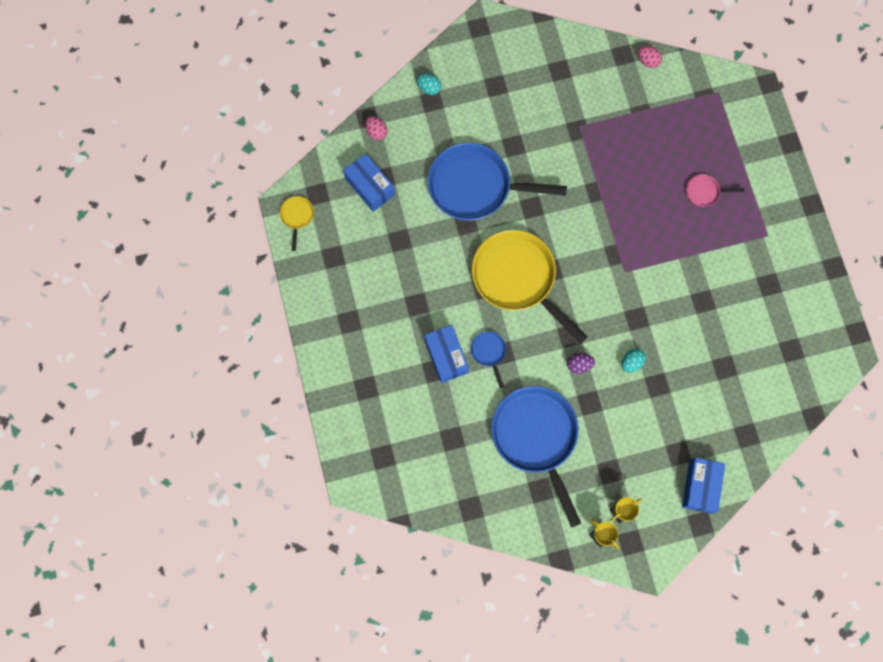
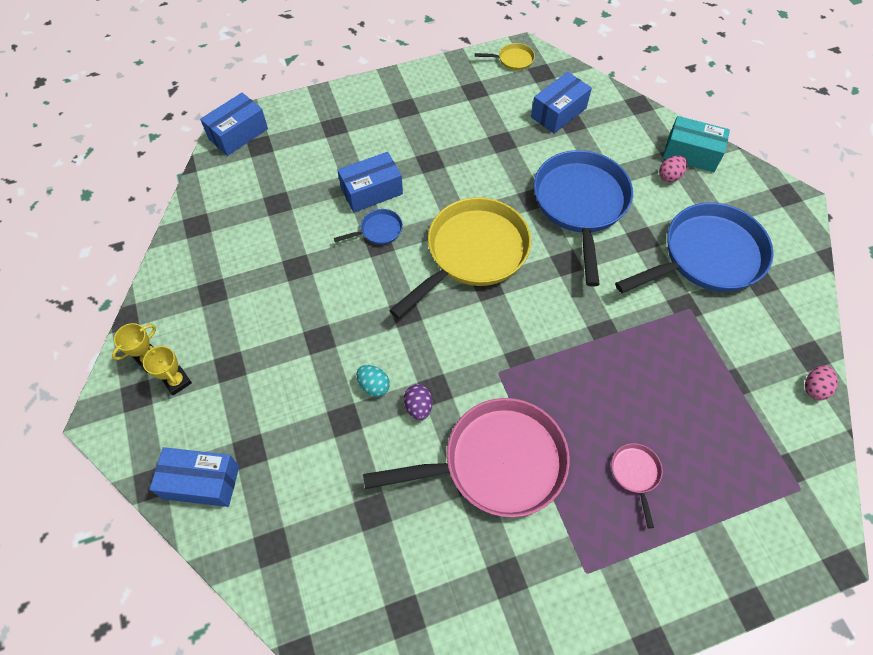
camera: 85 degrees right, 15 degrees down
pink egg [365,116,387,140] -> pink egg moved to [659,156,688,182]
turquoise egg [417,73,441,95] -> turquoise box [663,116,730,172]
blue pan [491,386,581,528] -> blue pan moved to [615,203,774,293]
purple egg [567,353,595,374] -> purple egg moved to [404,384,432,420]
none -> blue box [200,93,268,156]
none -> pink pan [363,398,570,517]

